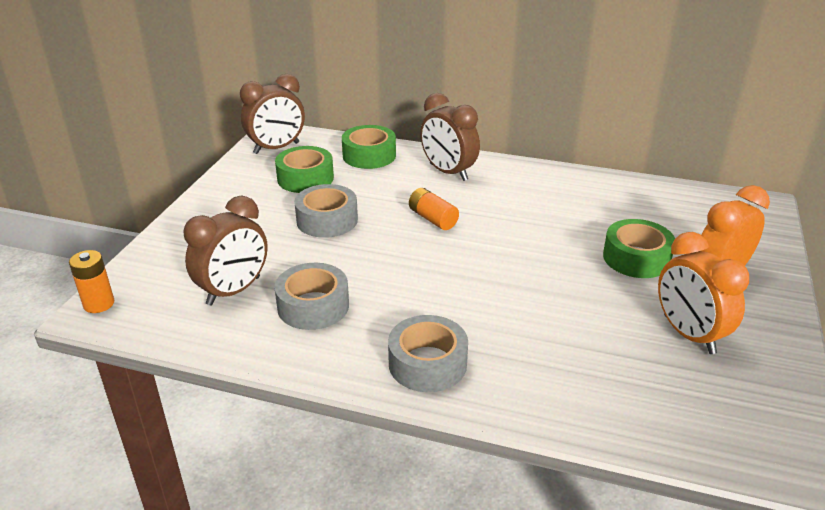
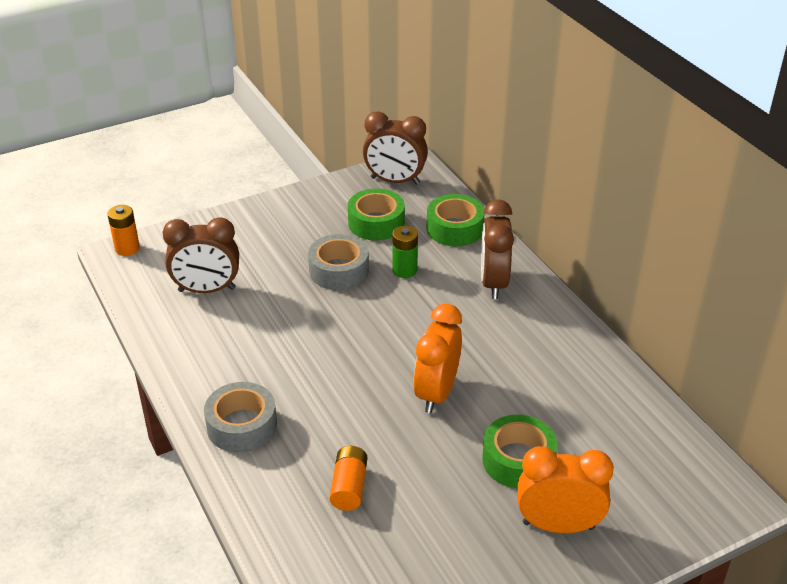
camera: 45 degrees right, 5 degrees up
grey tape [274,263,349,330] -> none
orange battery [409,188,459,230] -> orange battery moved to [330,446,367,511]
orange clock [658,232,749,354] -> orange clock moved to [414,304,462,413]
none -> green battery [392,226,418,278]

